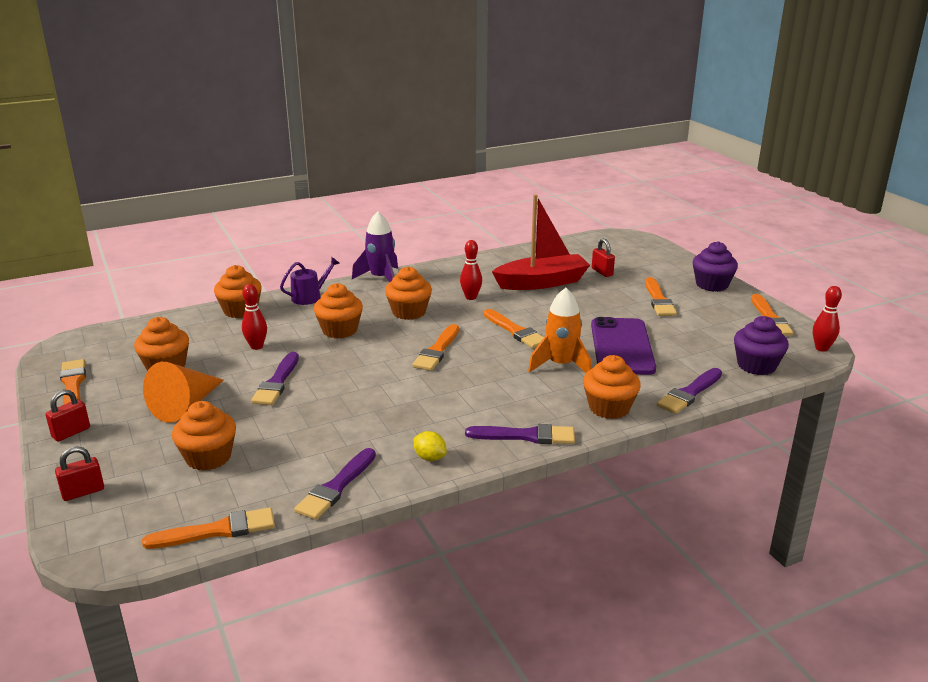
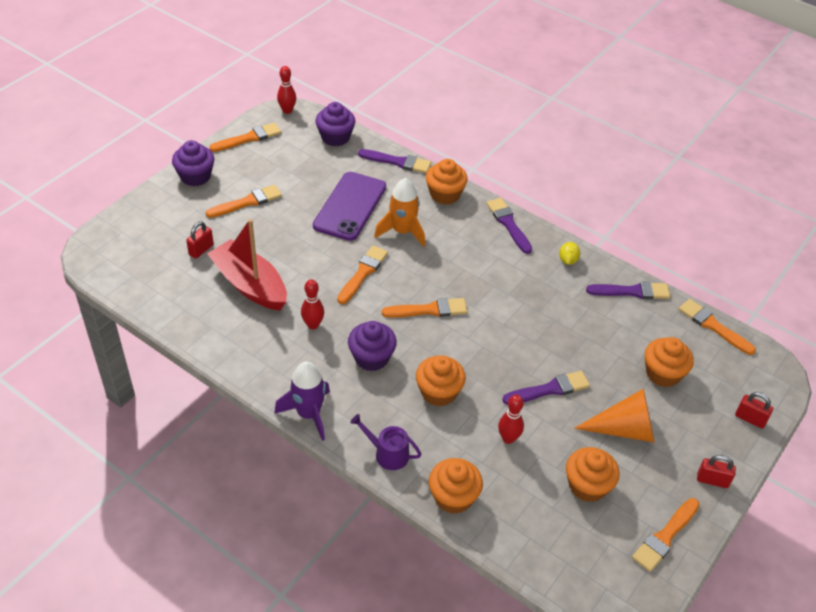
camera: 120 degrees left, 20 degrees up
orange cupcake [385,266,432,320] -> purple cupcake [348,321,397,371]
purple phone [591,317,656,375] -> purple phone turned 45 degrees counterclockwise [313,172,386,241]

